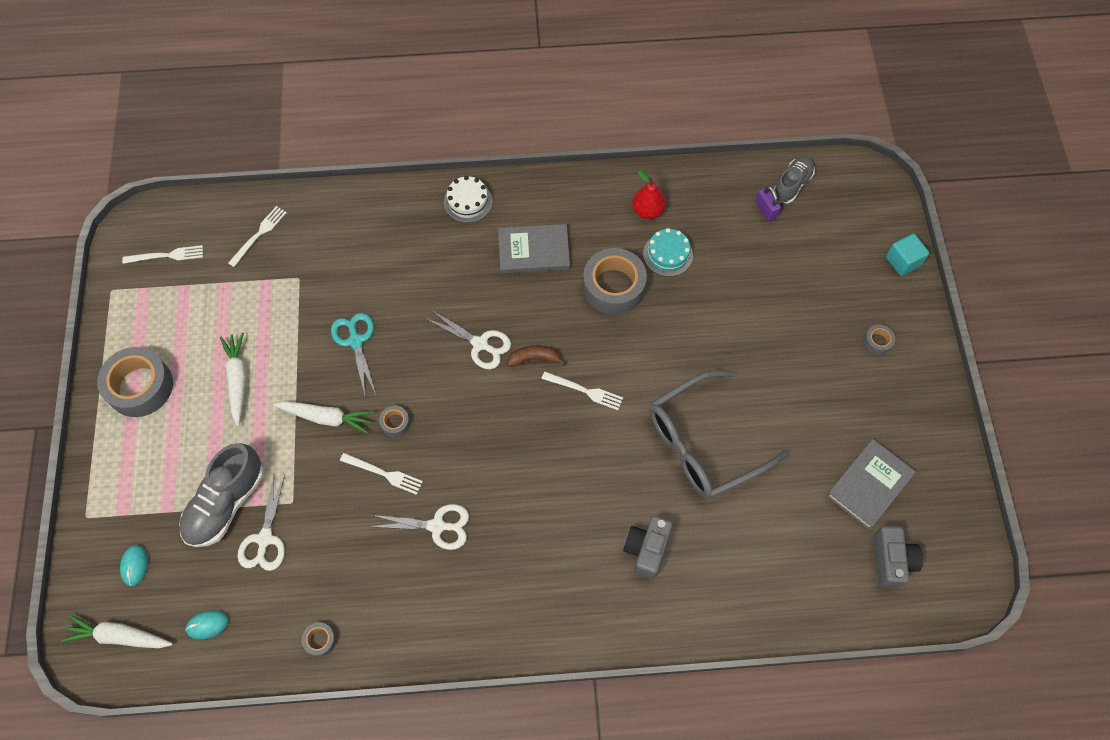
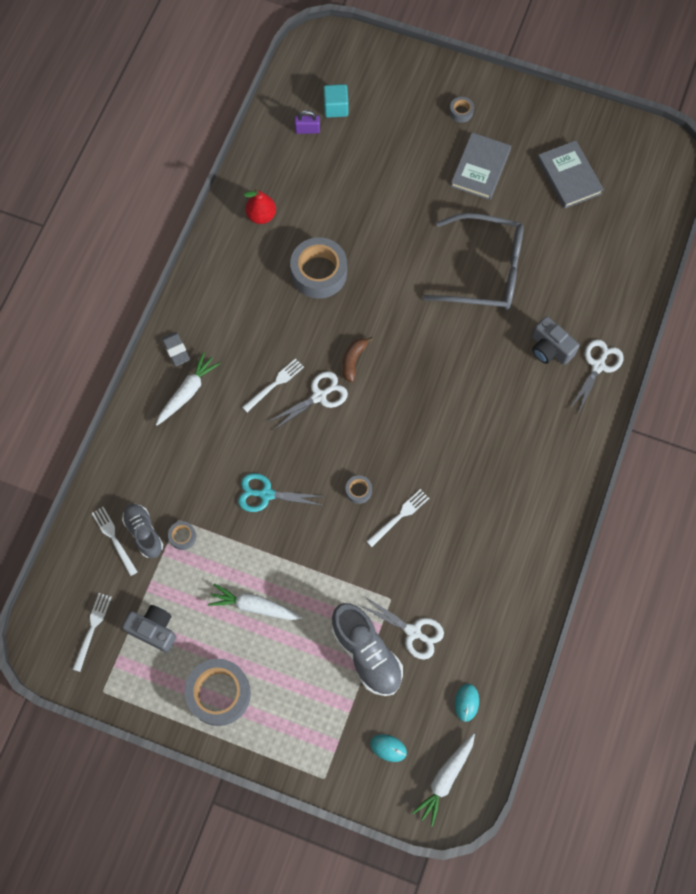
camera: 65 degrees left, 5 degrees up
white carrot [273,401,374,434] -> white carrot moved to [156,352,221,426]
grey tape [301,622,336,657] -> grey tape moved to [168,521,196,550]
white scissors [369,504,469,550] -> white scissors moved to [570,339,623,412]
white cake [444,176,492,223] -> grey eraser [162,332,190,366]
grey book [498,224,570,274] -> grey book moved to [451,133,511,200]
white fork [541,371,623,410] -> white fork moved to [242,358,304,412]
turquoise cake [643,228,693,277] -> none
grey glasses [650,370,789,499] -> grey glasses turned 75 degrees counterclockwise [423,213,524,310]
grey shoe [774,156,815,203] -> grey shoe moved to [122,504,163,558]
grey camera [874,526,923,588] -> grey camera moved to [122,605,176,653]
turquoise cube [886,234,929,276] -> turquoise cube moved to [323,84,348,118]

